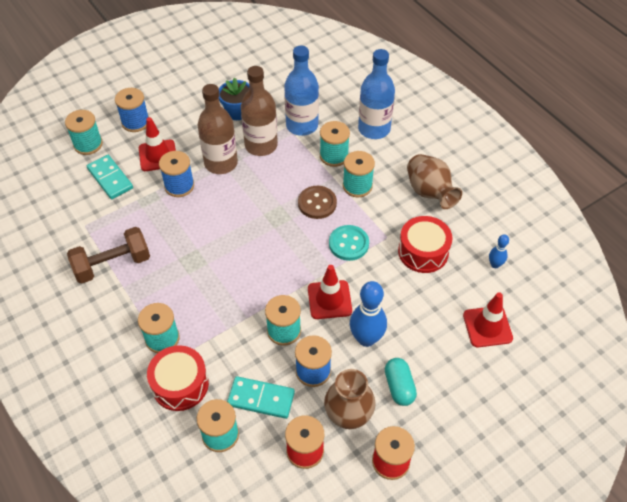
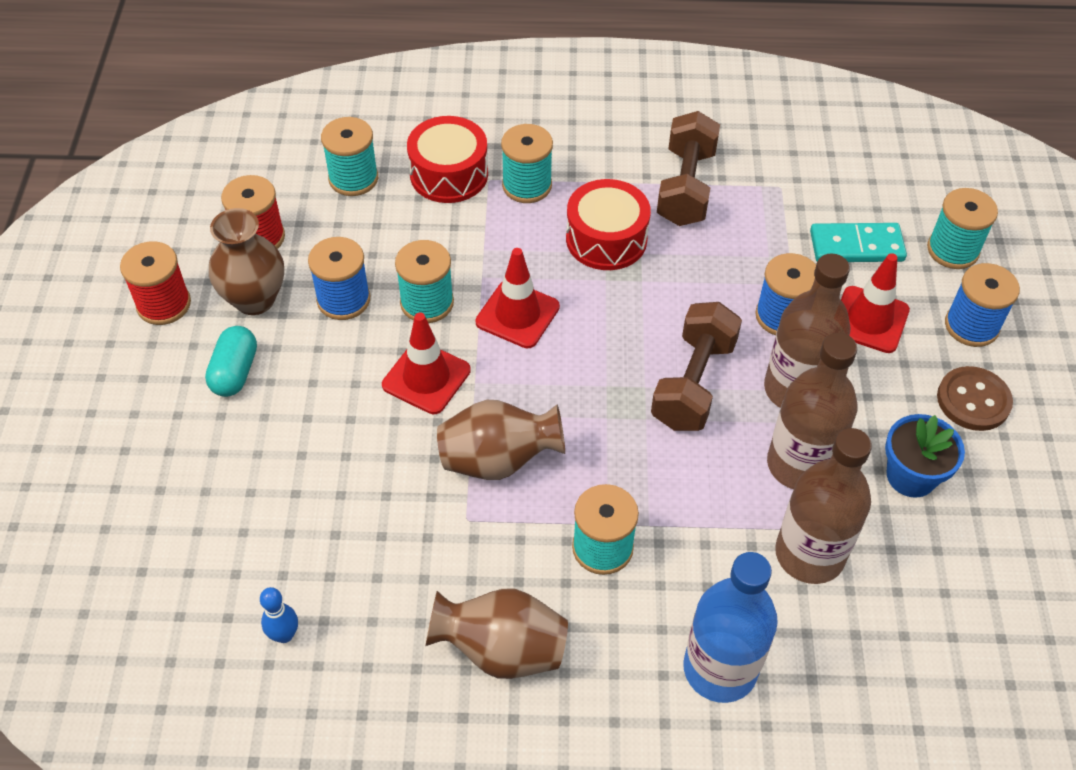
camera: 125 degrees right, 0 degrees up
turquoise domino [227,376,295,419] -> none
blue bottle [284,46,319,136] -> brown bottle [775,428,872,584]
brown button [298,186,337,219] -> brown button moved to [937,366,1013,431]
turquoise spool [320,121,350,167] -> none
turquoise button [329,225,369,261] -> brown vase [437,400,565,480]
blue bowling pin [350,281,387,347] -> none
turquoise capsule [385,358,417,406] -> turquoise capsule turned 75 degrees clockwise [205,326,257,397]
red drum [398,216,452,273] -> red drum moved to [566,179,651,270]
red traffic cone [463,292,513,347] -> red traffic cone moved to [475,248,560,348]
none -> brown dumbbell [651,302,742,431]

